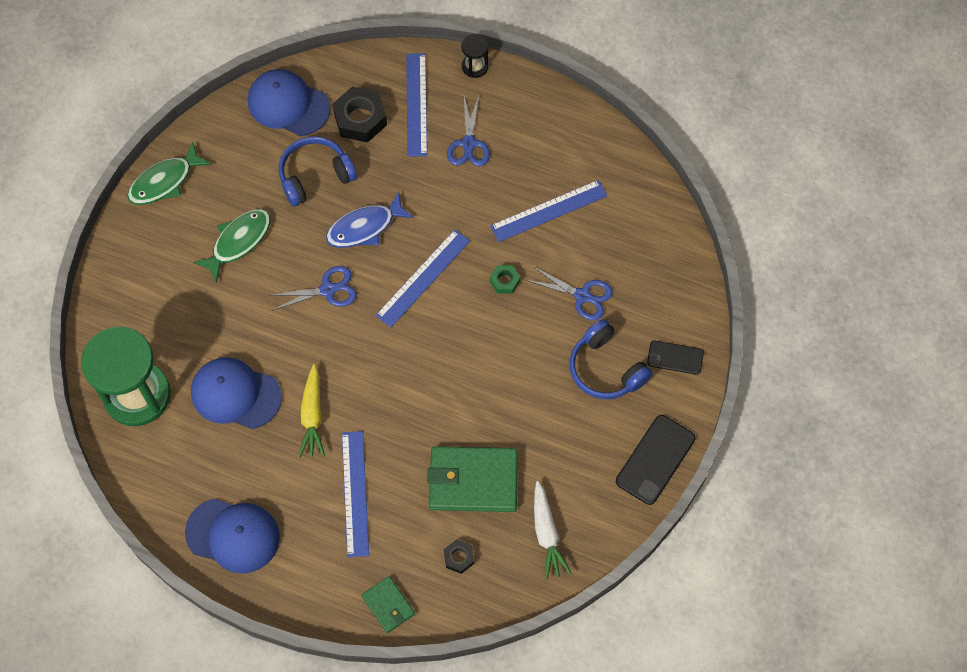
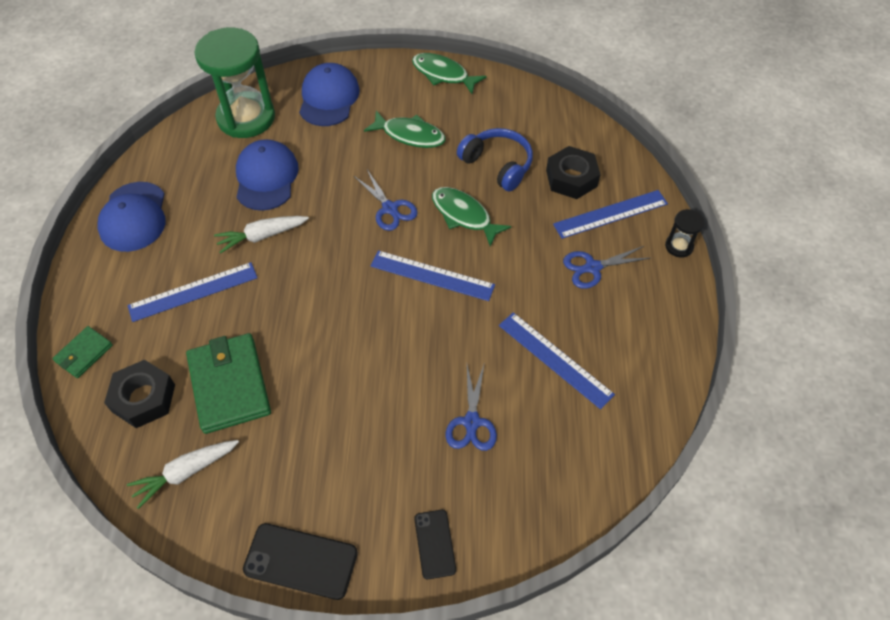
camera: 70 degrees right, 10 degrees down
blue cap [248,69,331,136] -> blue cap moved to [299,63,360,126]
yellow carrot [299,364,325,457] -> white carrot [214,216,309,254]
blue fish [326,192,414,248] -> green fish [432,187,511,247]
black nut [444,539,474,574] -> black nut [104,360,175,428], size x1.88
green nut [490,265,520,294] -> none
blue headphones [569,319,653,399] -> none

